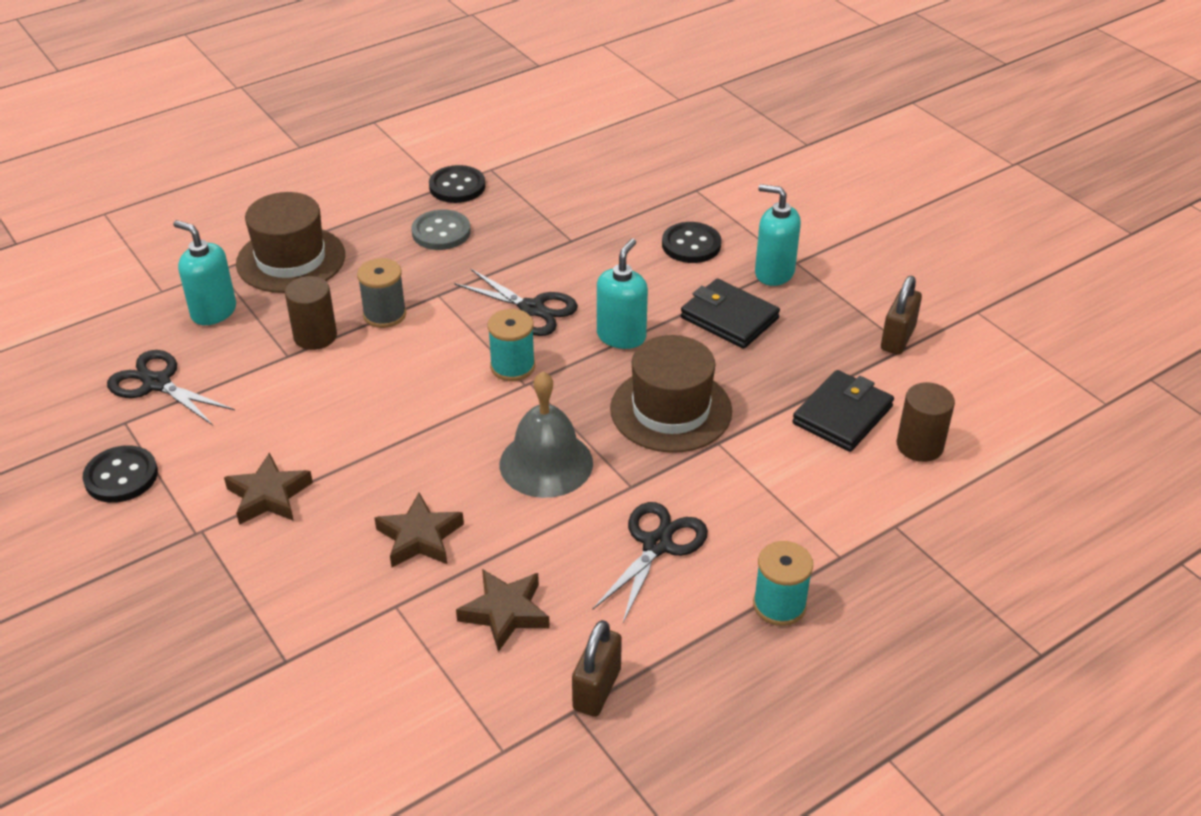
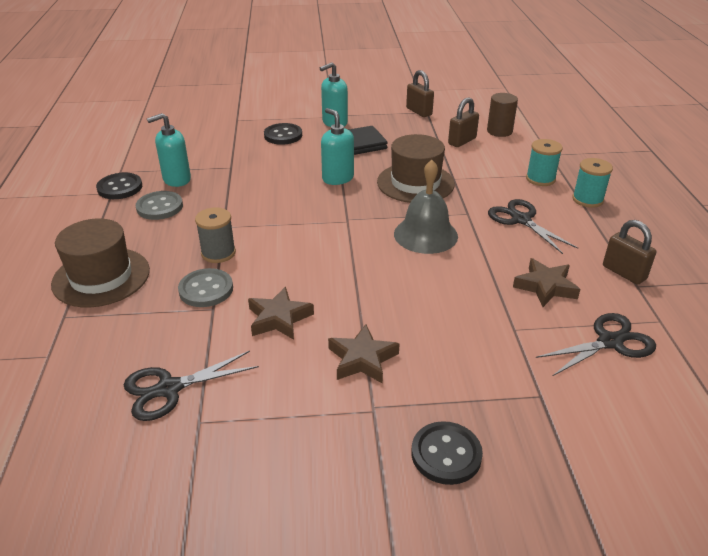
camera: 60 degrees left, 5 degrees down
black button [83,445,158,503] -> black button moved to [411,421,483,485]
turquoise soap dispenser [173,220,236,325] -> turquoise soap dispenser moved to [147,113,191,187]
brown cylinder [285,276,337,350] -> grey button [178,268,233,307]
brown star [375,493,464,567] -> brown star moved to [248,286,314,340]
black scissors [454,268,578,336] -> black scissors moved to [536,313,656,376]
turquoise spool [488,309,535,381] -> turquoise spool moved to [526,139,563,186]
black wallet [792,370,894,452] -> brown padlock [448,97,479,147]

